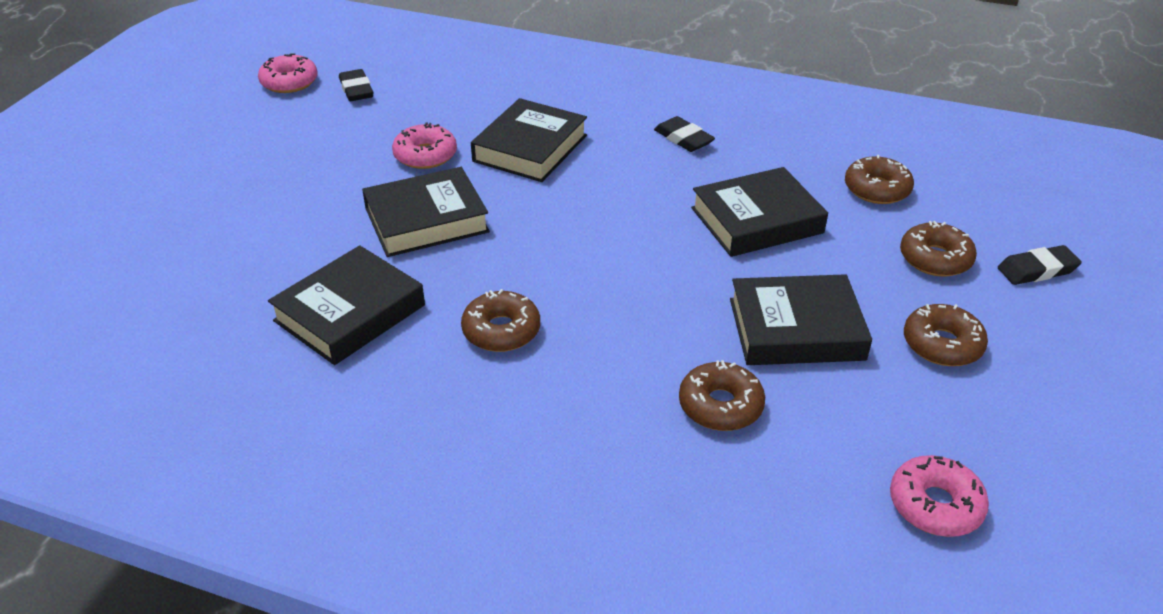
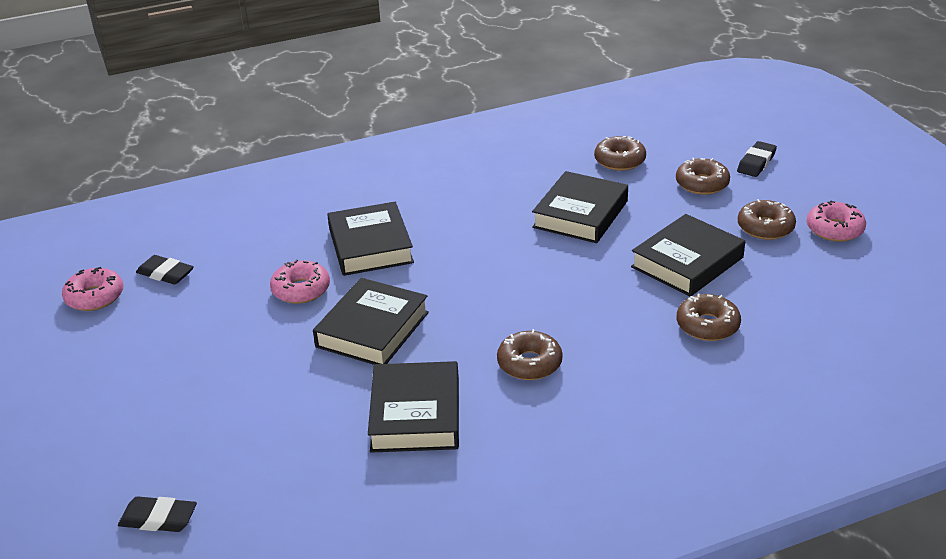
camera: 40 degrees left, 5 degrees down
black eraser [654,116,715,152] -> black eraser moved to [118,496,197,532]
pink donut [890,455,989,537] -> pink donut moved to [807,200,866,242]

